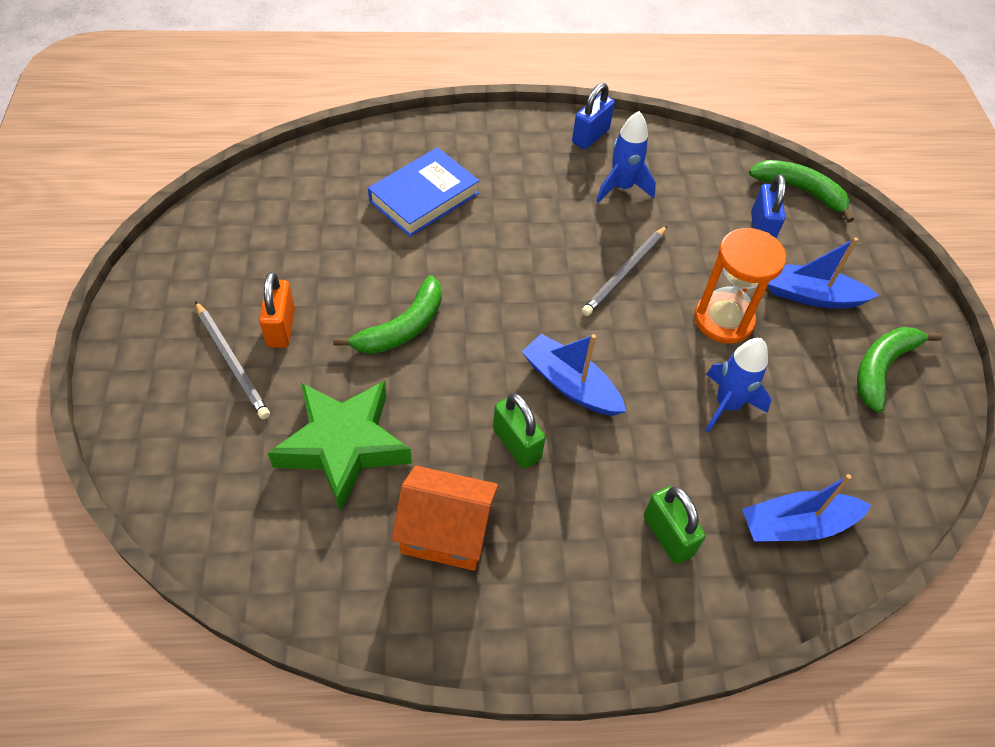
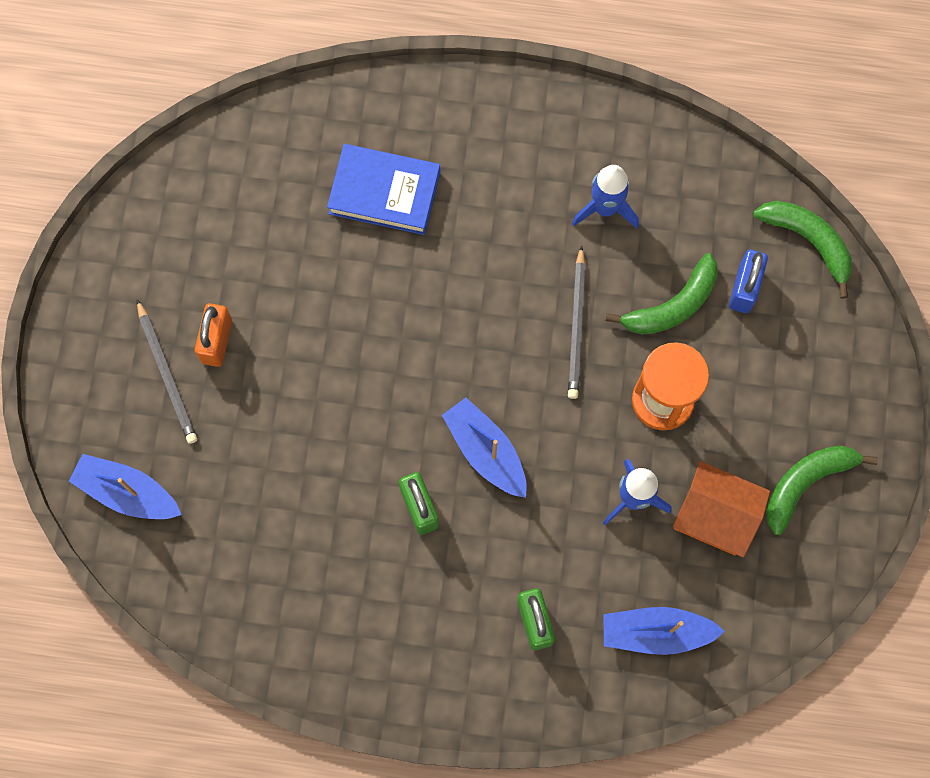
camera: 15 degrees right, 20 degrees up
green star [268,381,412,511] -> none
green banana [333,275,442,354] -> green banana moved to [606,253,718,335]
blue book [368,147,479,237] -> blue book turned 45 degrees clockwise [327,144,440,235]
orange house [391,466,498,571] -> orange house moved to [673,461,770,557]
blue padlock [572,83,615,149] -> none
grey pencil [582,226,667,316] -> grey pencil turned 45 degrees counterclockwise [568,245,586,399]
blue boat [768,237,879,308] -> blue boat moved to [69,454,182,519]

